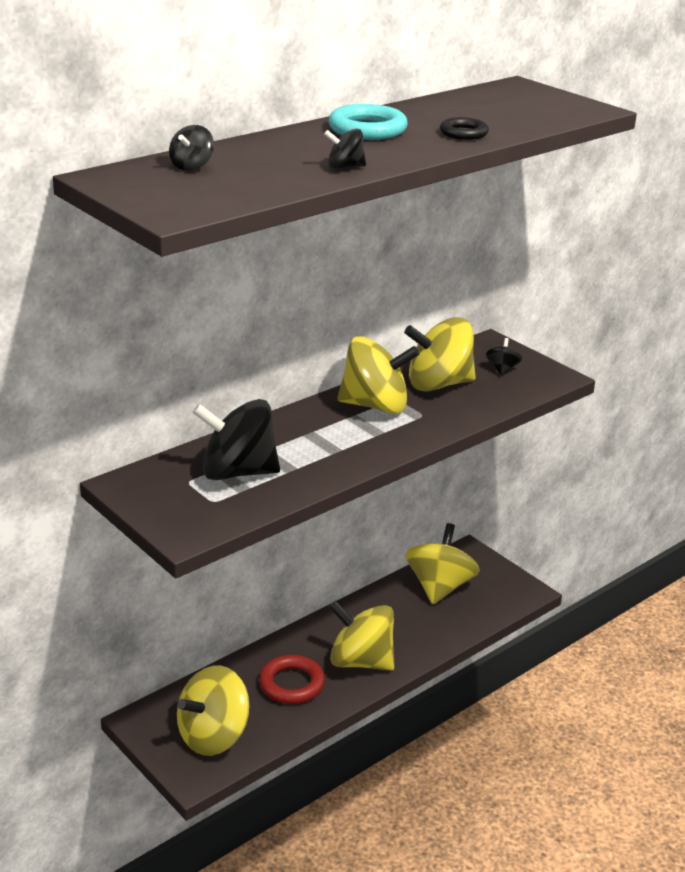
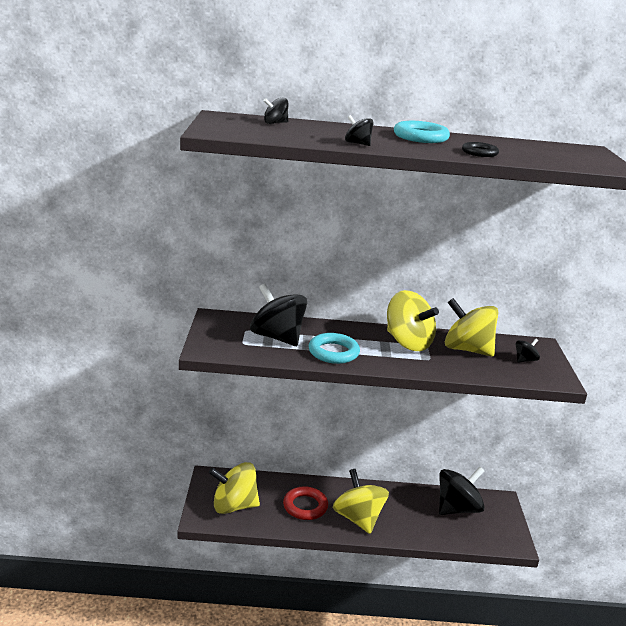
camera: 40 degrees right, 5 degrees down
yellow spinning top [406,523,480,604] -> black spinning top [439,467,485,515]
none -> turquoise ring [309,333,360,364]

